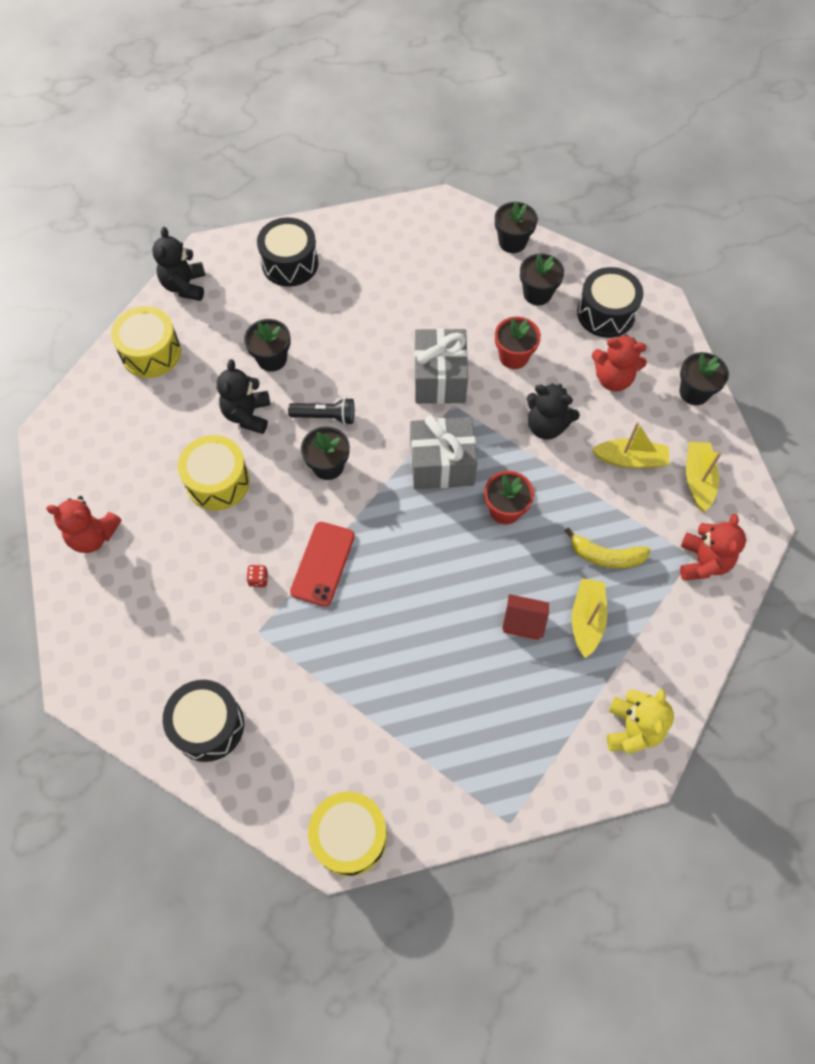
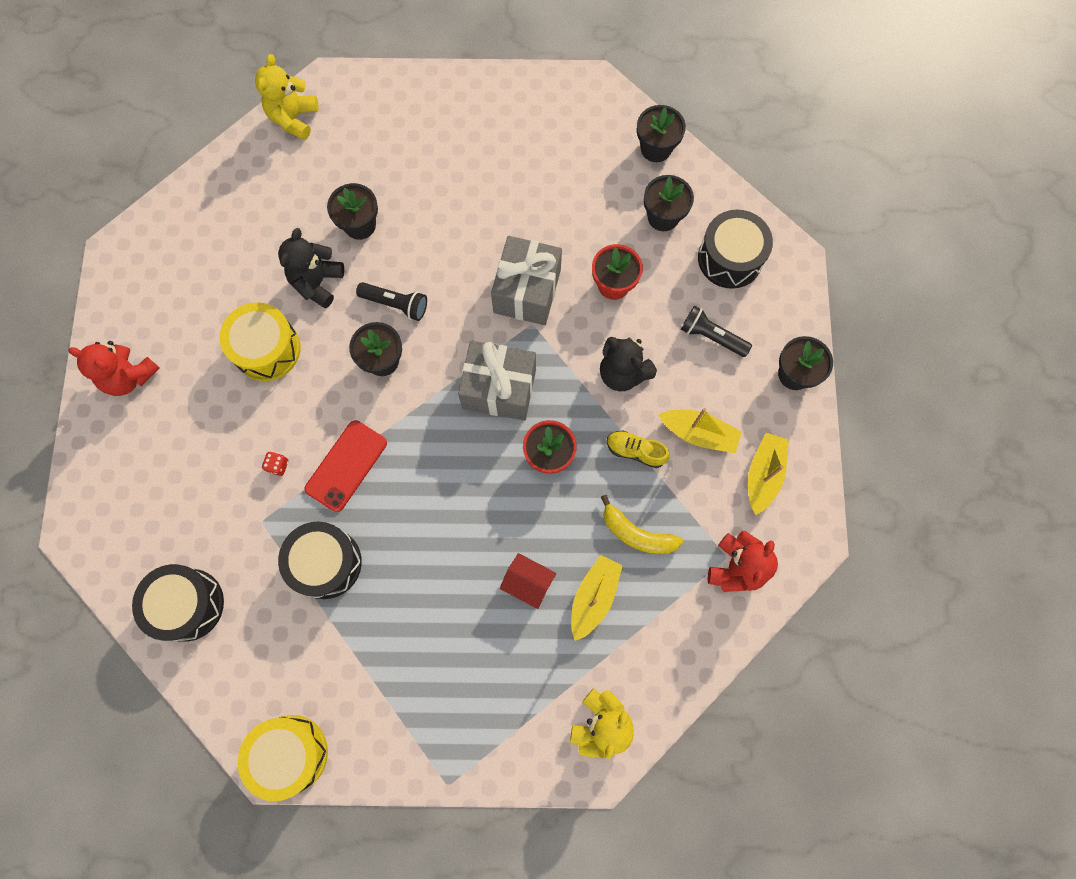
camera: 15 degrees right, 10 degrees up
yellow drum [111,306,181,378] -> none
black teddy bear [152,227,206,301] -> yellow teddy bear [255,54,319,140]
black drum [257,217,318,287] -> black drum moved to [278,522,362,599]
red teddy bear [592,334,647,391] -> black flashlight [681,306,752,357]
none -> yellow shoe [607,431,670,468]

